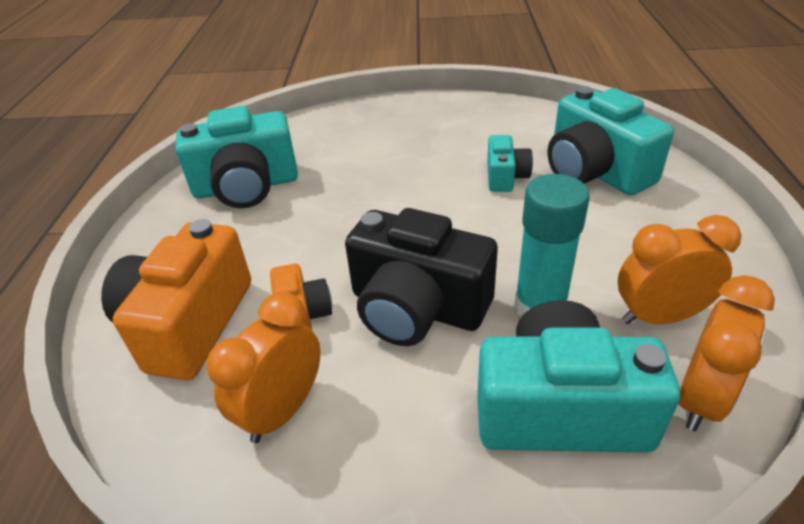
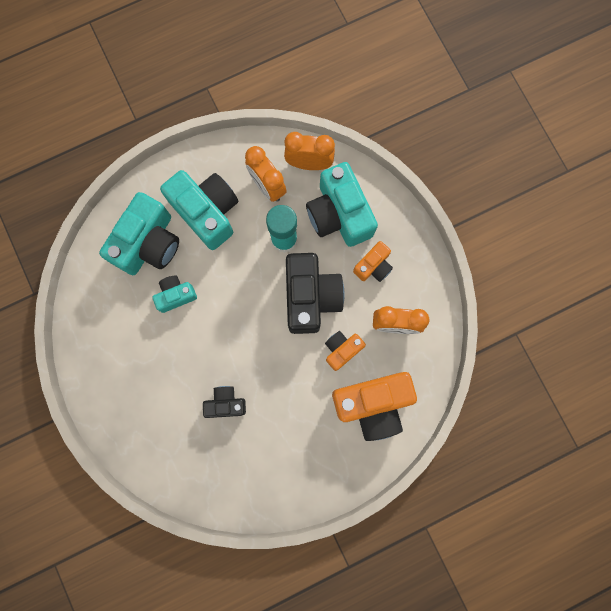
camera: 120 degrees left, 40 degrees up
turquoise camera [176,106,298,208] -> turquoise camera moved to [160,170,238,250]
none -> black camera [203,386,246,418]
none -> orange camera [353,241,393,282]

